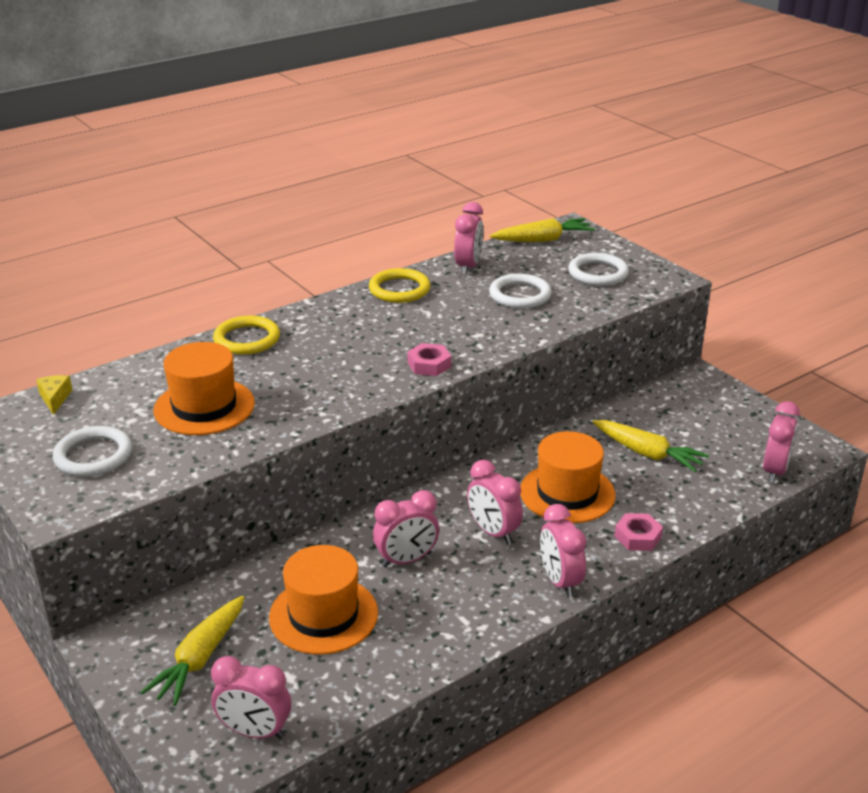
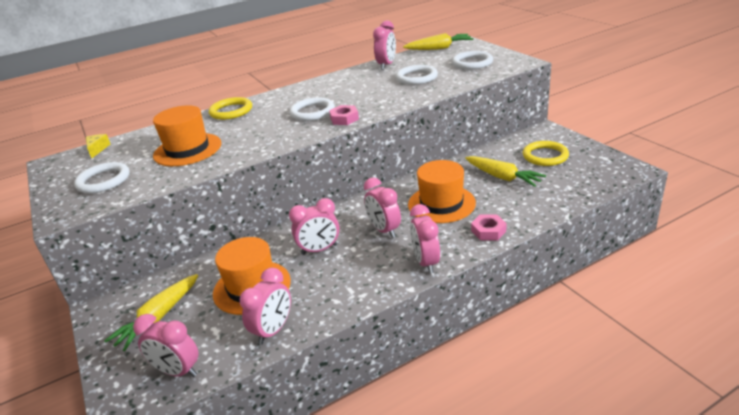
camera: 10 degrees right, 0 degrees up
yellow ring [369,268,430,303] -> yellow ring moved to [523,141,569,166]
pink clock [763,401,800,483] -> pink clock moved to [240,268,291,345]
none -> white ring [290,97,335,121]

